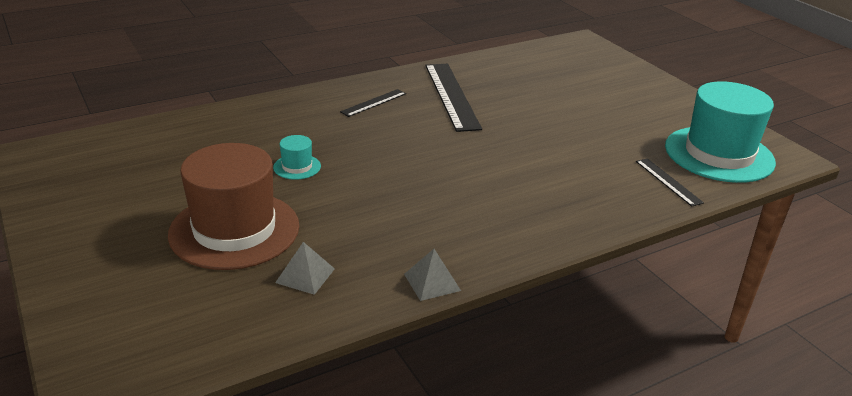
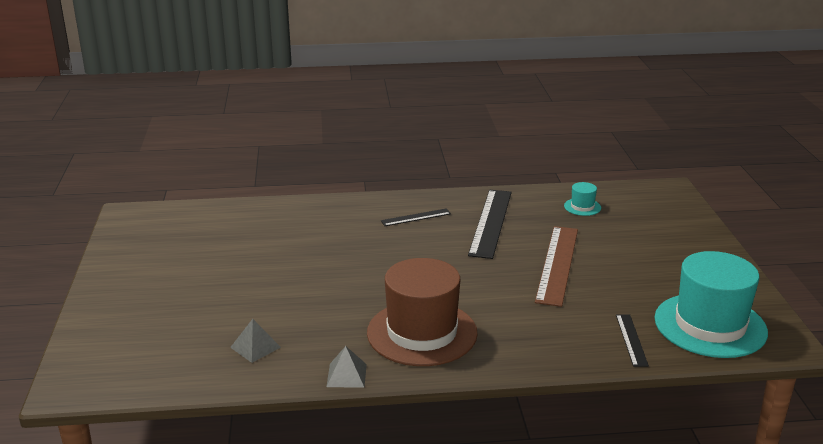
camera: 25 degrees right, 5 degrees down
brown hat [168,143,299,270] -> brown hat moved to [367,258,478,366]
turquoise hat [273,135,321,180] -> turquoise hat moved to [564,182,601,216]
none -> brown ruler [535,226,578,307]

